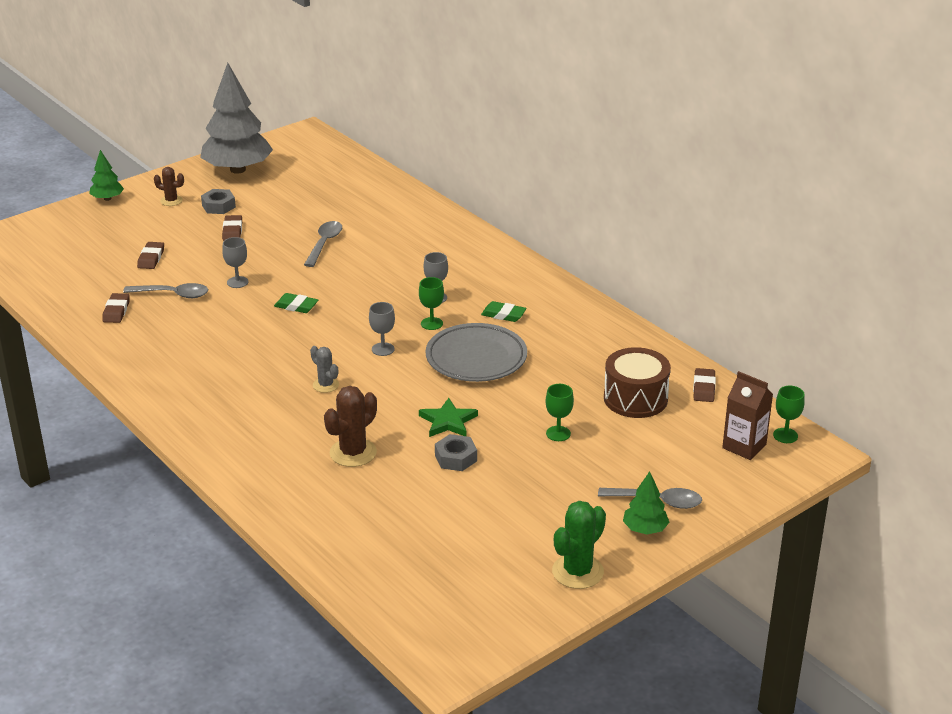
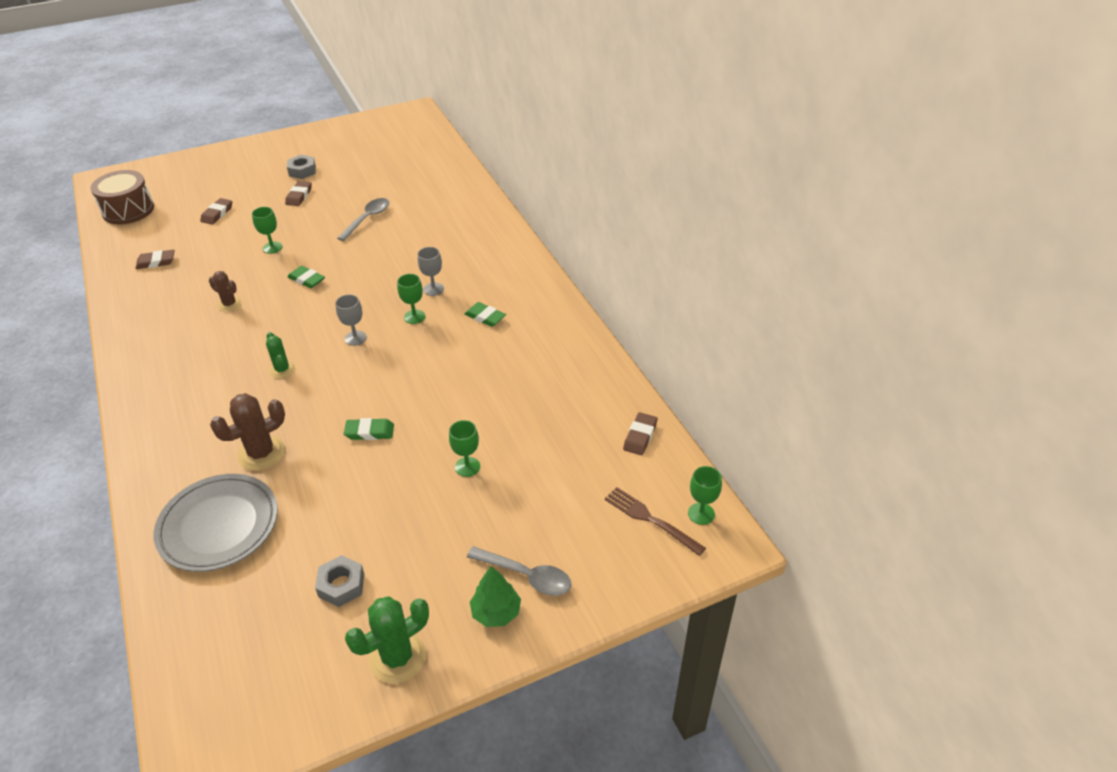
camera: 15 degrees right, 10 degrees up
green tree [89,150,124,201] -> none
brown eraser [102,293,130,323] -> brown eraser turned 60 degrees clockwise [135,250,174,269]
grey spoon [123,283,208,298] -> none
brown cactus [154,167,184,206] -> brown cactus moved to [209,271,242,312]
grey tree [200,63,273,174] -> none
grey goblet [222,237,249,288] -> green goblet [252,207,282,254]
grey cactus [310,346,339,393] -> green cactus [266,332,295,378]
green star [419,398,478,437] -> green eraser [344,418,394,440]
grey plate [425,323,527,382] -> grey plate moved to [154,474,278,572]
grey nut [435,434,477,471] -> grey nut moved to [315,555,364,607]
brown drum [604,347,671,418] -> brown drum moved to [90,170,154,224]
brown carton [722,371,773,460] -> brown fork [605,487,706,556]

